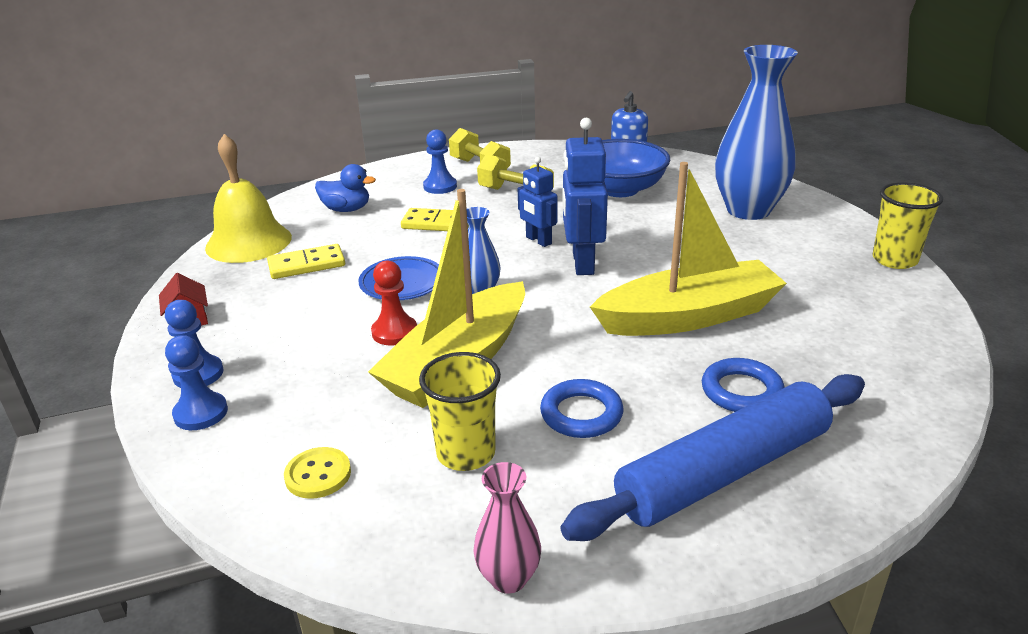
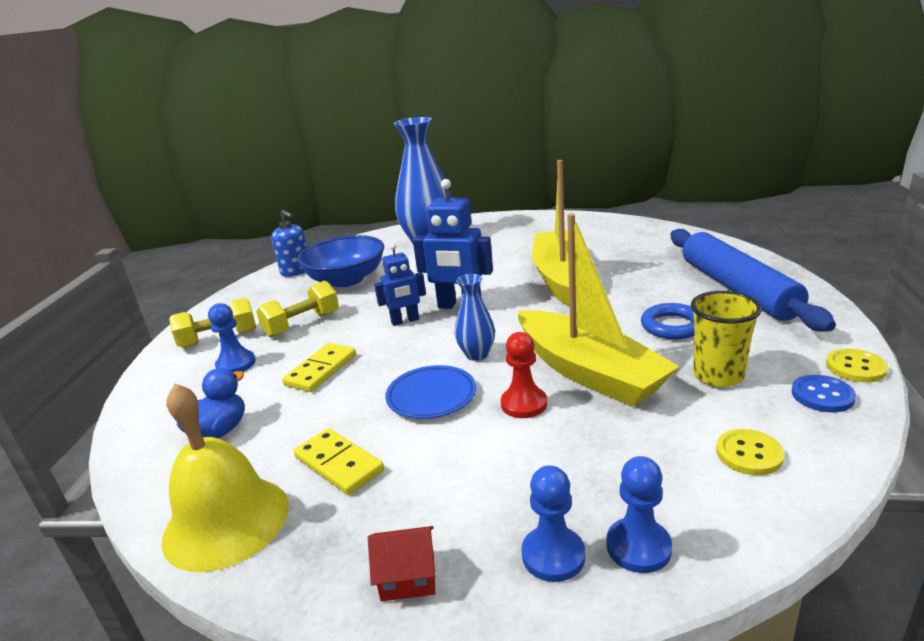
camera: 70 degrees left, 5 degrees down
yellow domino [267,244,345,279] -> yellow domino turned 45 degrees counterclockwise [294,428,384,495]
pink vase [473,462,541,594] -> yellow button [826,349,888,382]
blue ring [702,358,785,412] -> none
yellow cup [872,182,943,269] -> none
none -> blue button [792,375,856,412]

